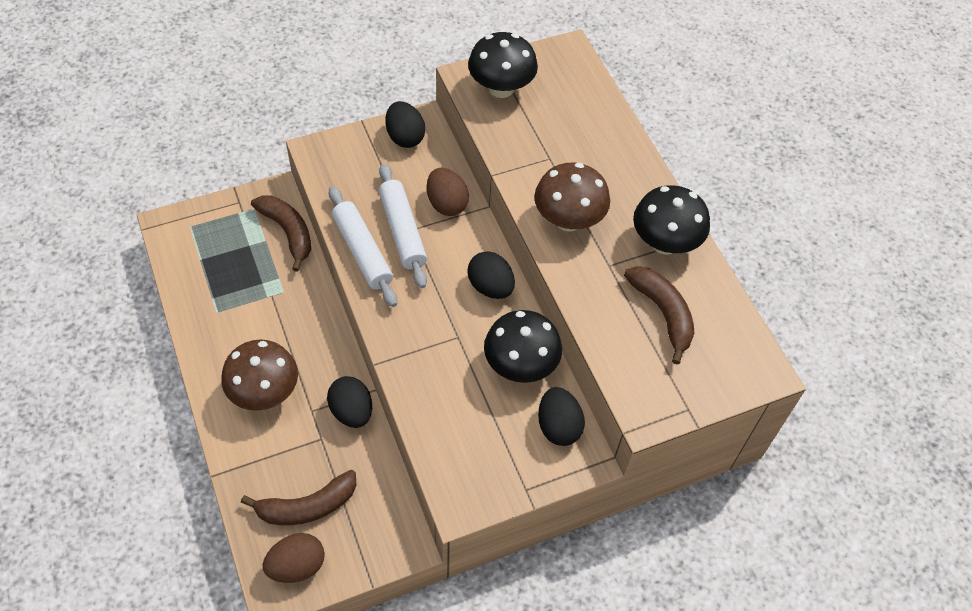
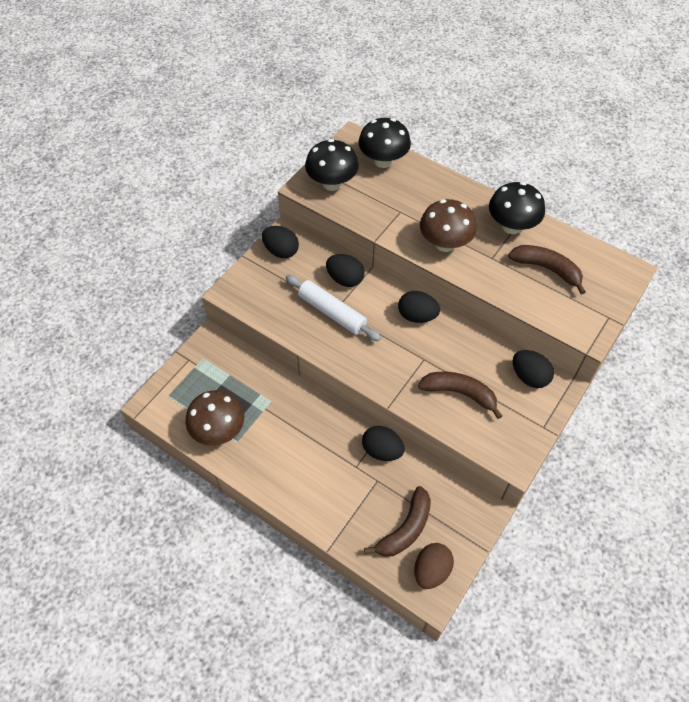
camera: 30 degrees left, 0 degrees up
brown mushroom [221,339,298,411] -> brown mushroom moved to [186,390,244,446]
brown banana [251,195,311,272] -> brown banana moved to [418,372,502,419]
white rolling pin [329,186,397,307] -> none
brown egg [427,168,469,216] -> black egg [326,254,365,287]
black mushroom [484,310,562,383] -> black mushroom moved to [358,118,411,168]

